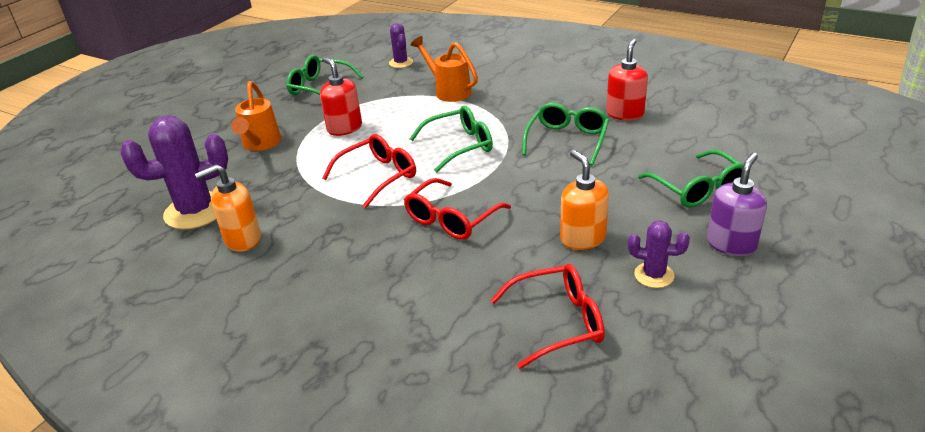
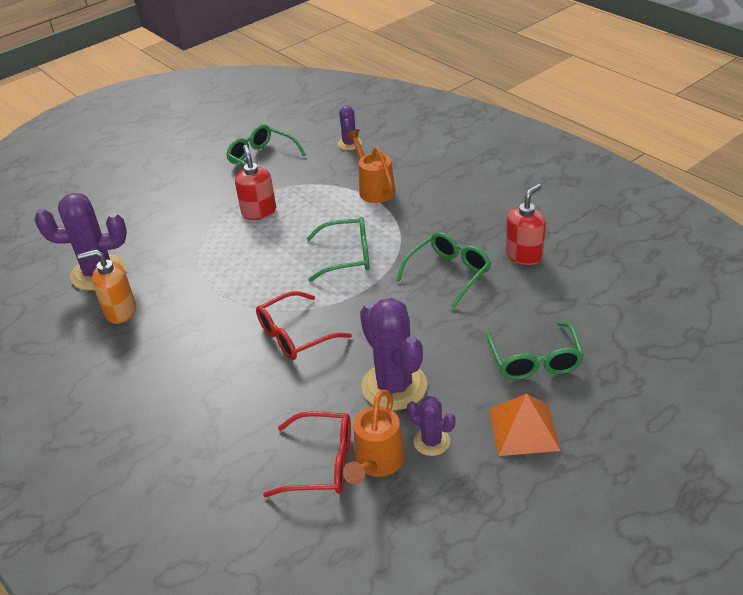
camera: 20 degrees right, 5 degrees up
orange watering can [231,81,281,151] -> orange watering can moved to [343,390,405,485]
red glasses [322,134,416,208] -> none
orange soap dispenser [560,150,609,250] -> purple cactus [360,298,427,410]
purple soap dispenser [707,153,767,256] -> orange pyramid [489,393,561,456]

